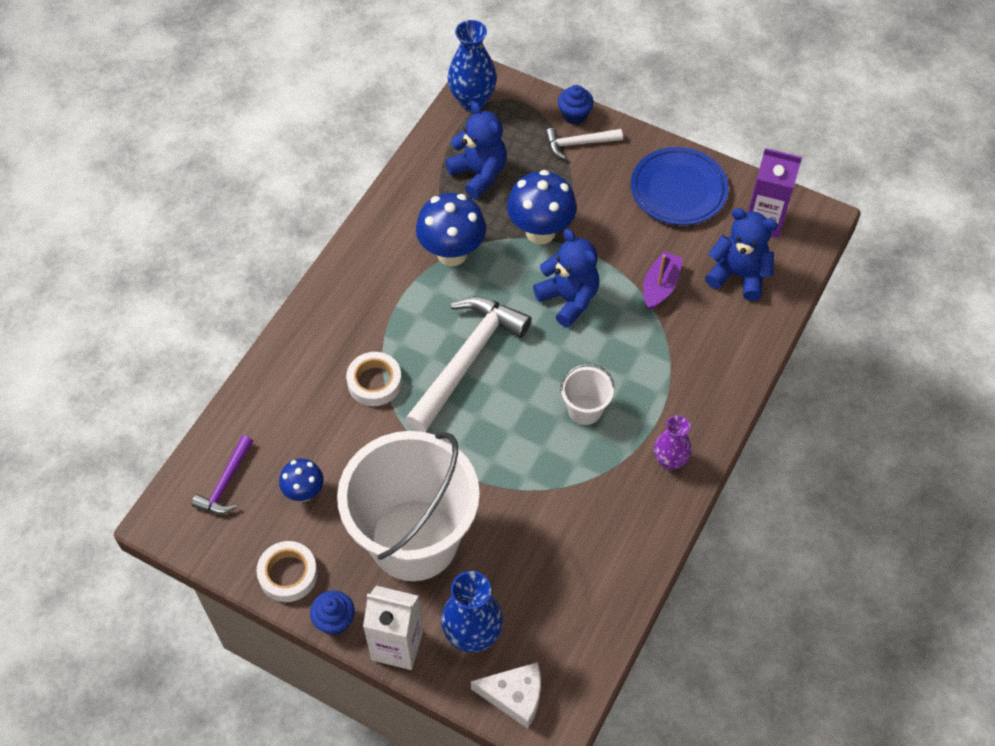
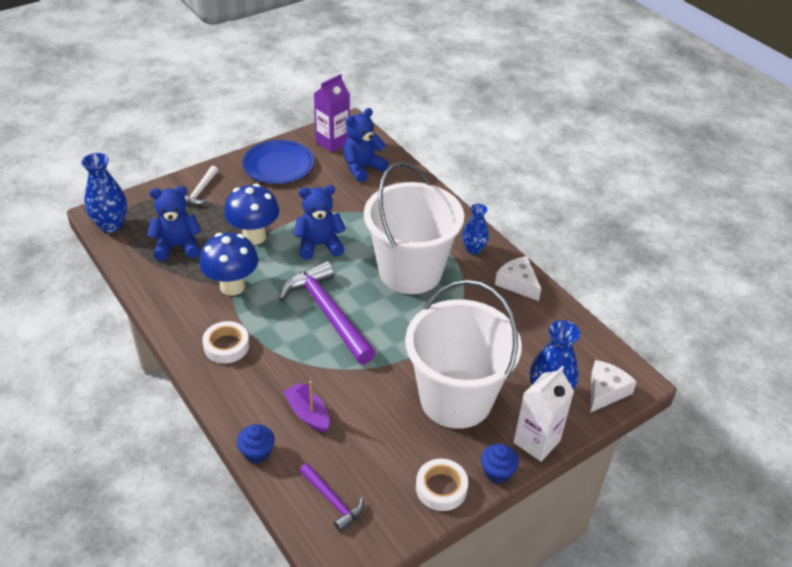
camera: 65 degrees left, 15 degrees down
blue mushroom [279,458,324,501] -> none
white tape [346,352,402,406] -> white tape moved to [202,321,250,363]
white hammer [405,296,532,432] -> purple hammer [279,261,376,364]
blue cupcake [558,85,594,125] -> blue cupcake moved to [237,424,275,464]
white bucket [560,363,614,425] -> white bucket [364,162,464,294], size x2.45
purple boat [643,251,683,310] -> purple boat moved to [283,381,330,433]
purple vase [654,415,692,470] -> blue vase [462,204,489,255]
none -> white cheese [495,256,541,301]

